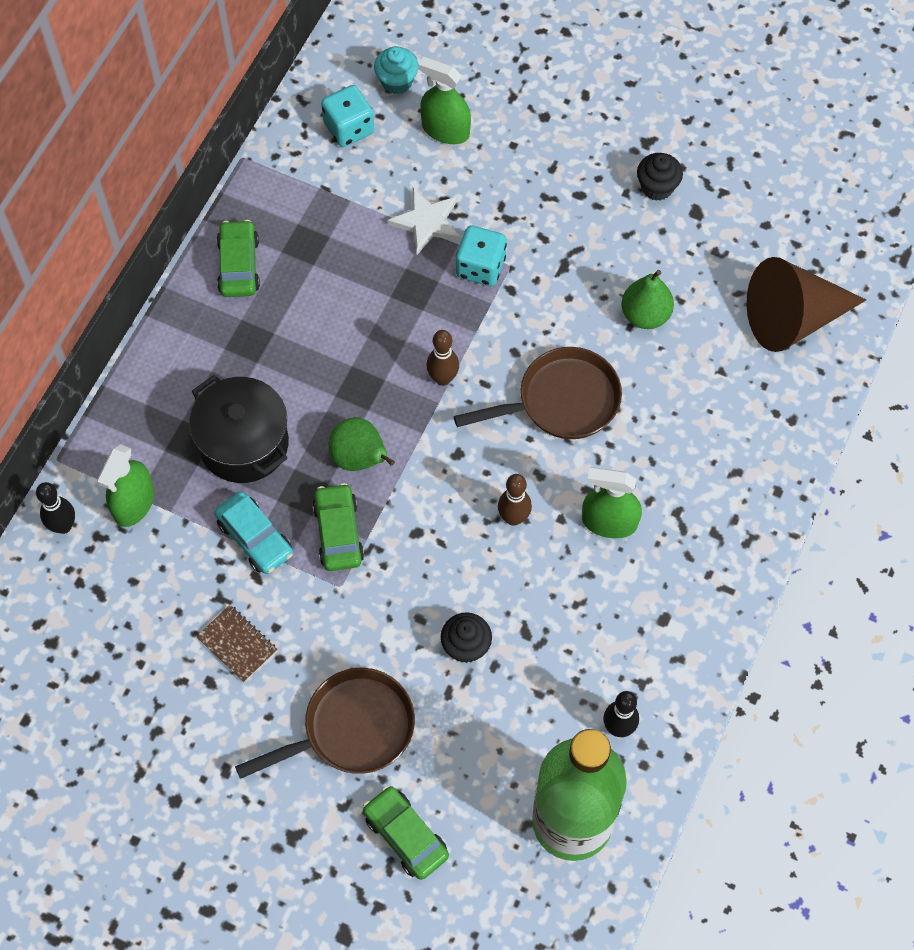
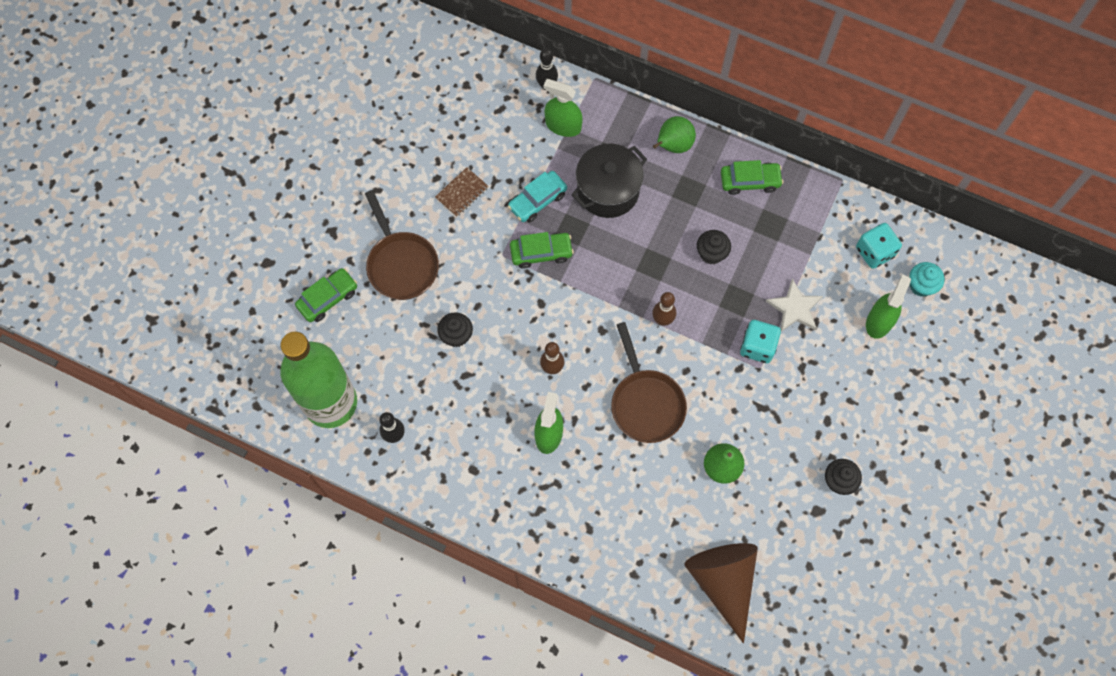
camera: 90 degrees right, 5 degrees up
green pear [329,417,395,471] -> green pear moved to [653,116,696,153]
none -> black cupcake [697,230,731,264]

